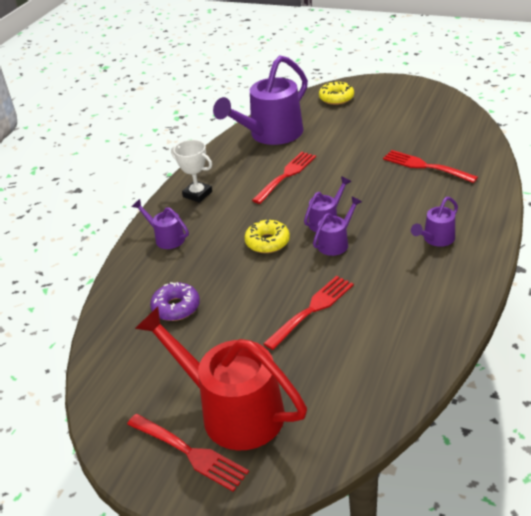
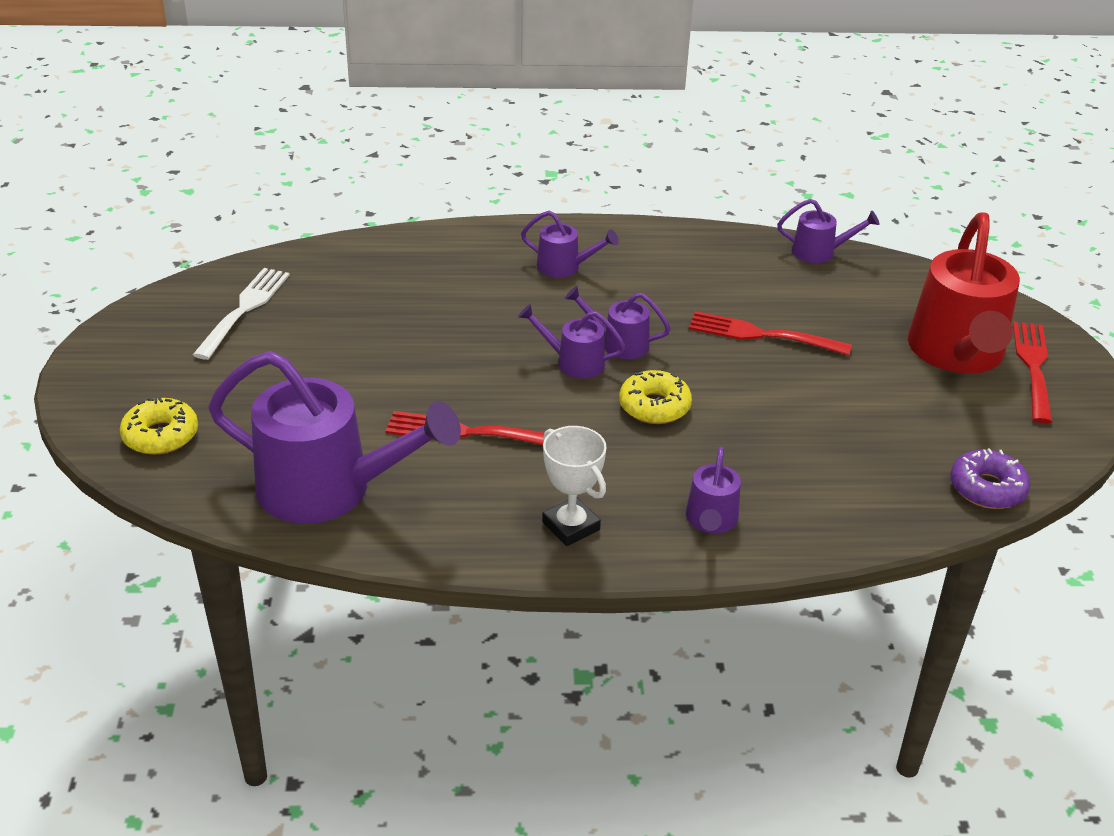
camera: 120 degrees left, 0 degrees up
purple donut [150,282,200,321] -> purple donut moved to [950,448,1030,509]
white trophy [171,140,212,203] -> white trophy turned 45 degrees counterclockwise [542,426,607,546]
red fork [383,150,478,183] -> none
none -> white fork [193,268,290,360]
none -> purple watering can [777,199,880,263]

